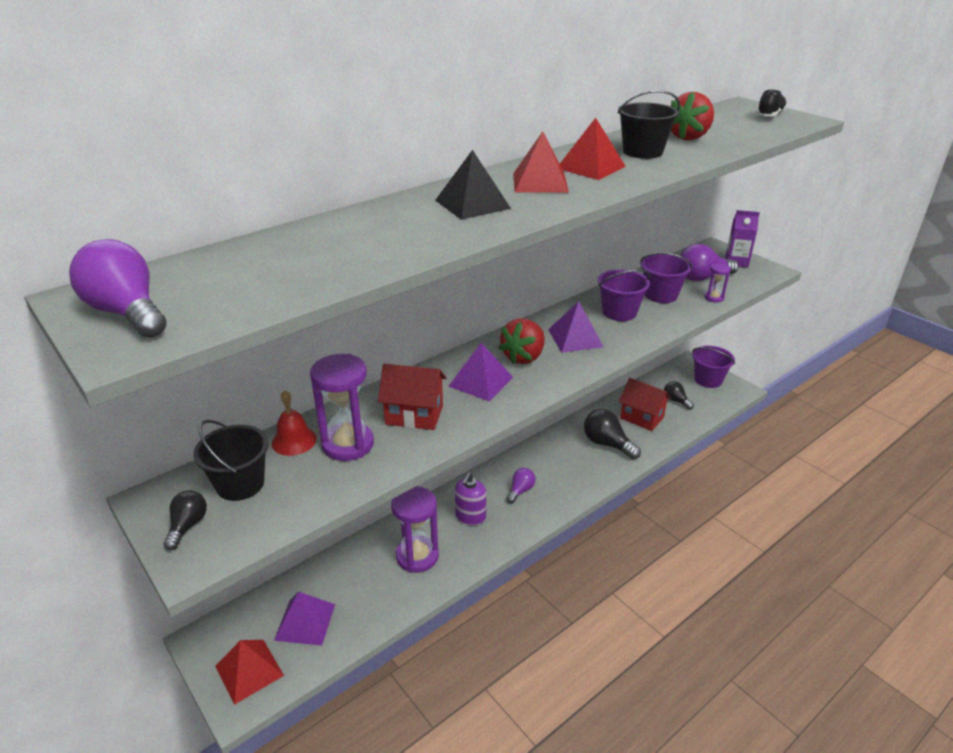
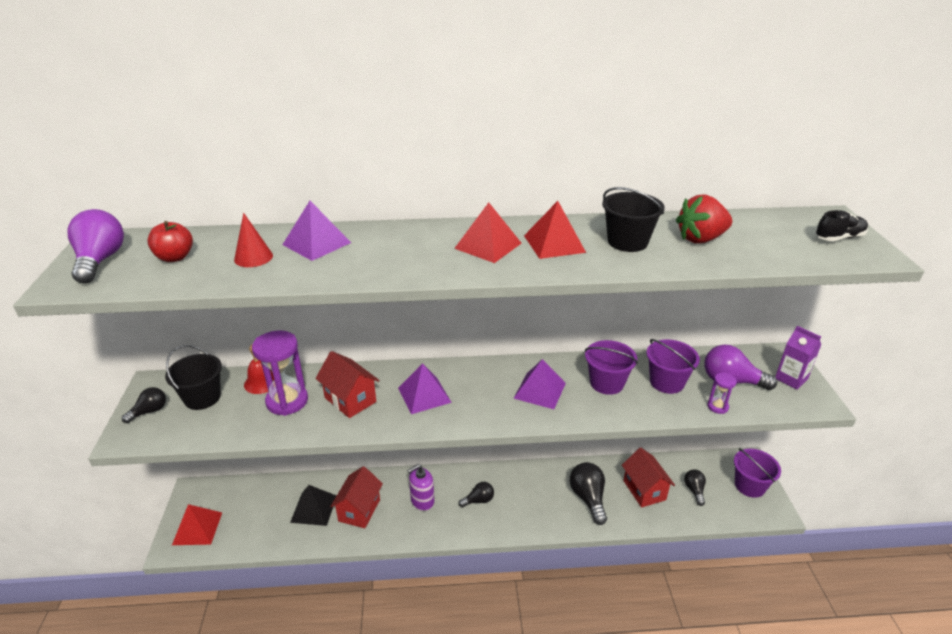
camera: 35 degrees right, 0 degrees up
purple pyramid [274,592,335,645] -> purple pyramid moved to [282,201,351,261]
purple hourglass [391,486,439,573] -> red house [330,466,383,528]
black pyramid [435,150,511,220] -> black pyramid moved to [290,485,337,526]
red strawberry [498,318,545,364] -> none
purple light bulb [507,468,536,503] -> black light bulb [458,482,494,507]
none -> red apple [147,221,193,262]
none -> red cone [234,213,273,267]

